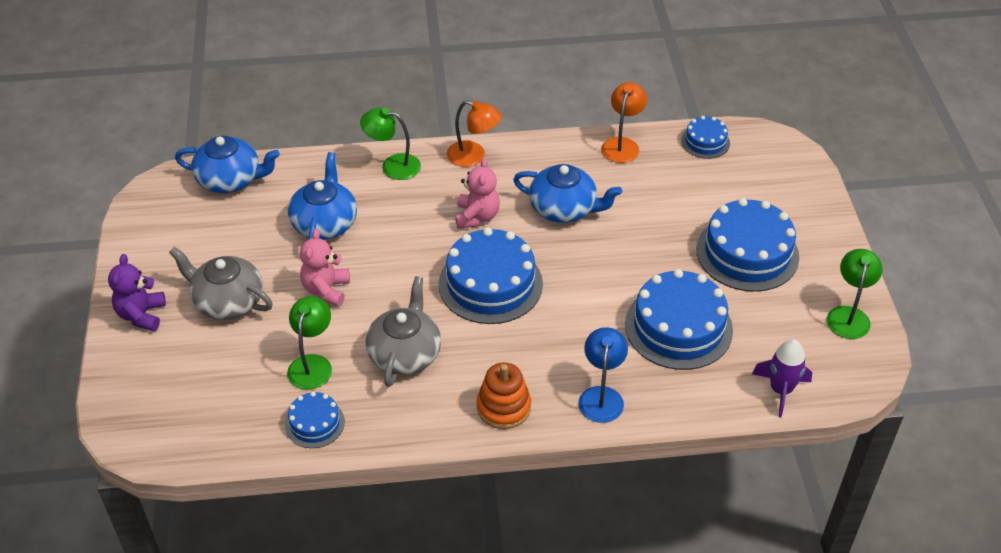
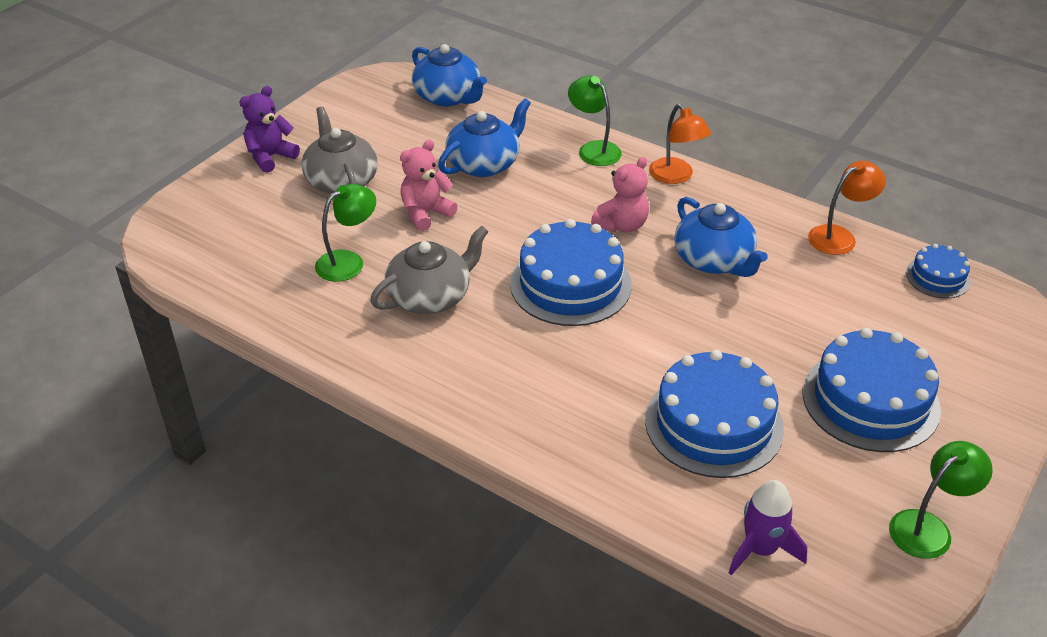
camera: 40 degrees right, 5 degrees down
blue cake [285,392,345,448] -> none
orange stacking toy [477,362,531,429] -> none
blue lamp [578,327,628,423] -> none

